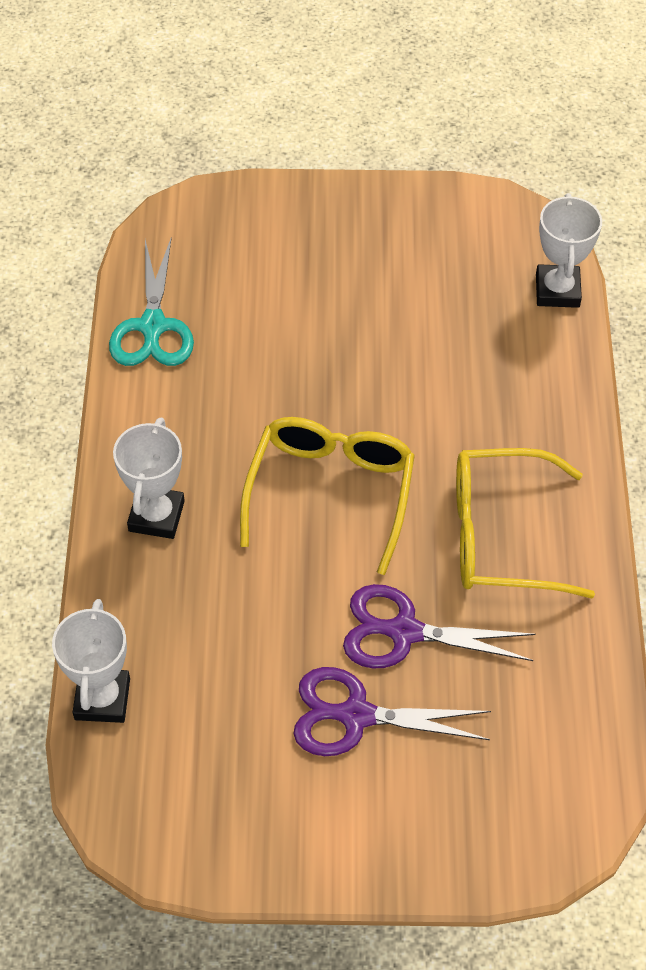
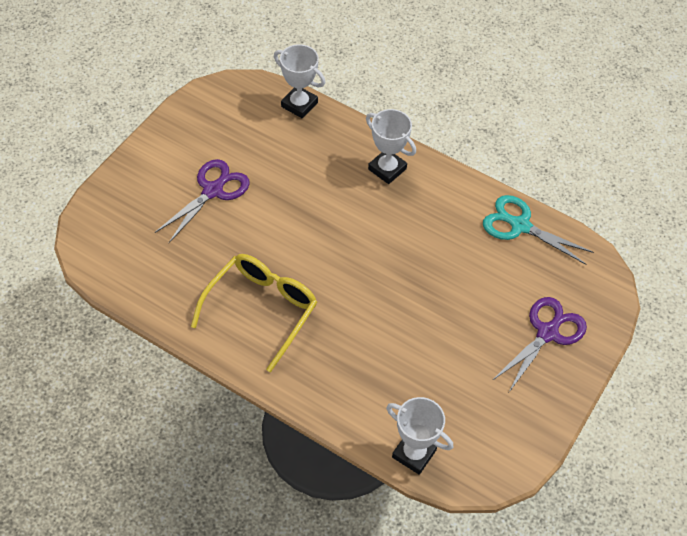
camera: 120 degrees right, 0 degrees up
yellow glasses [240,417,415,575] -> none
purple scissors [343,584,536,668] -> purple scissors moved to [493,297,587,392]

